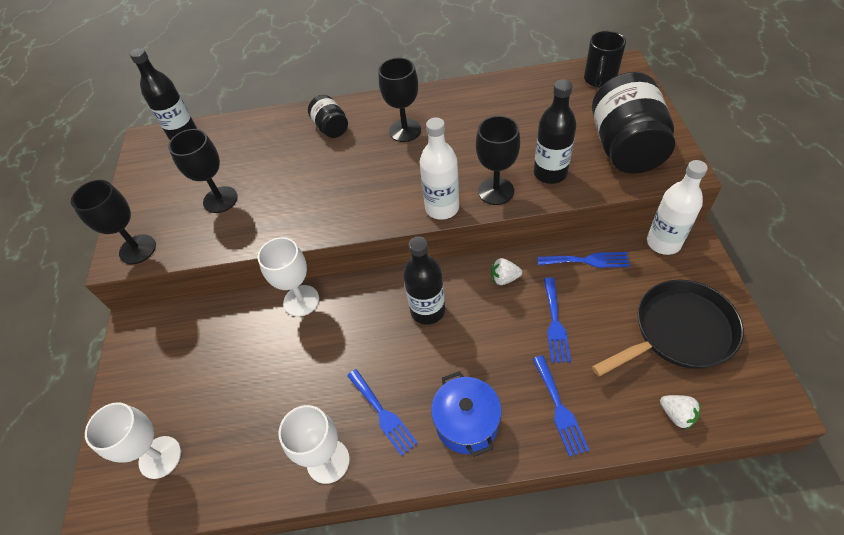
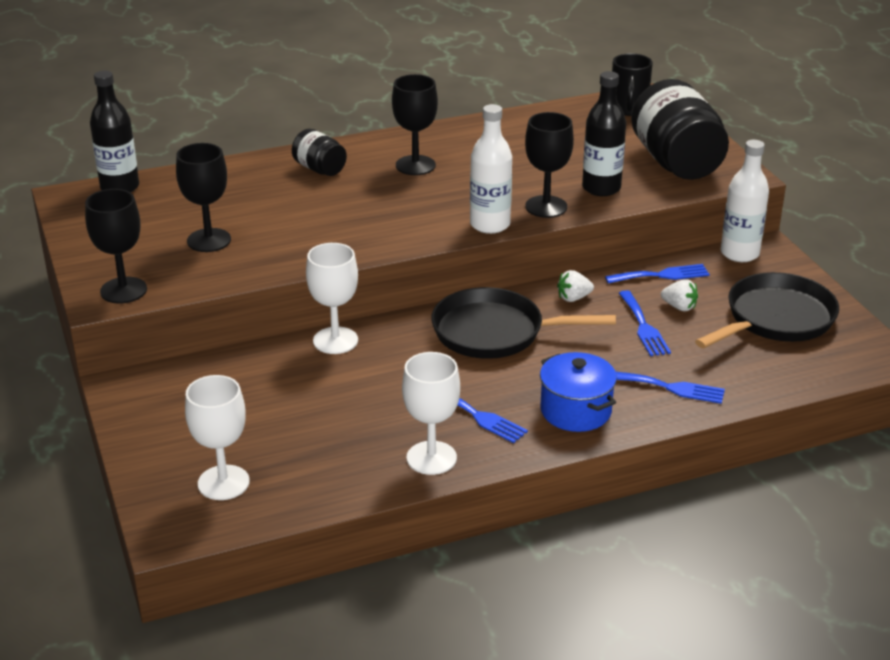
camera: 20 degrees left, 20 degrees down
black bottle [403,236,445,325] -> black pan [431,287,616,359]
blue fork [533,355,589,457] -> blue fork turned 45 degrees counterclockwise [615,371,725,404]
white strawberry [660,395,701,429] -> white strawberry moved to [661,279,698,311]

